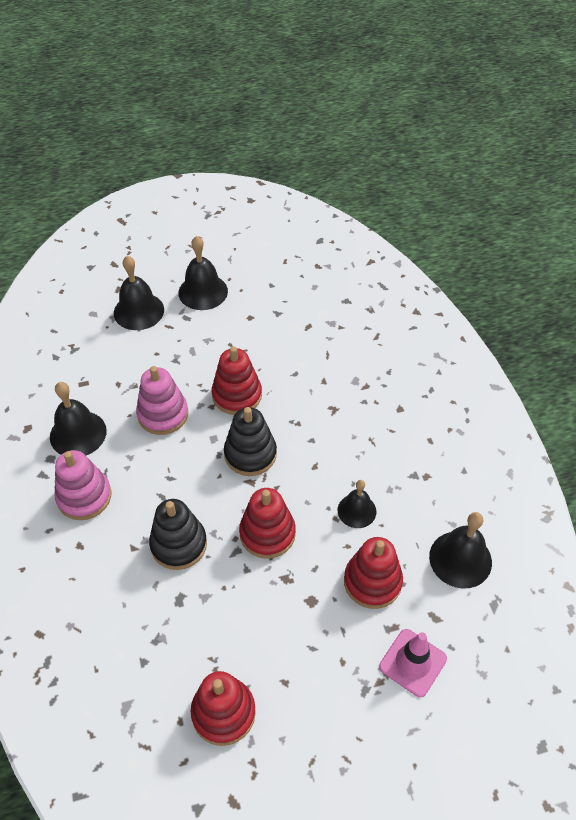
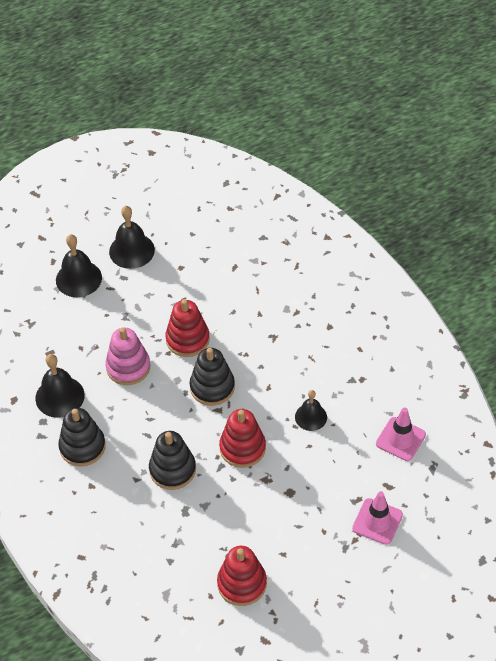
camera: 10 degrees left, 0 degrees up
pink stacking toy [54,450,111,520] -> black stacking toy [58,408,106,467]
red stacking toy [344,537,403,609] -> none
black bell [429,512,492,589] -> pink traffic cone [376,408,426,461]

